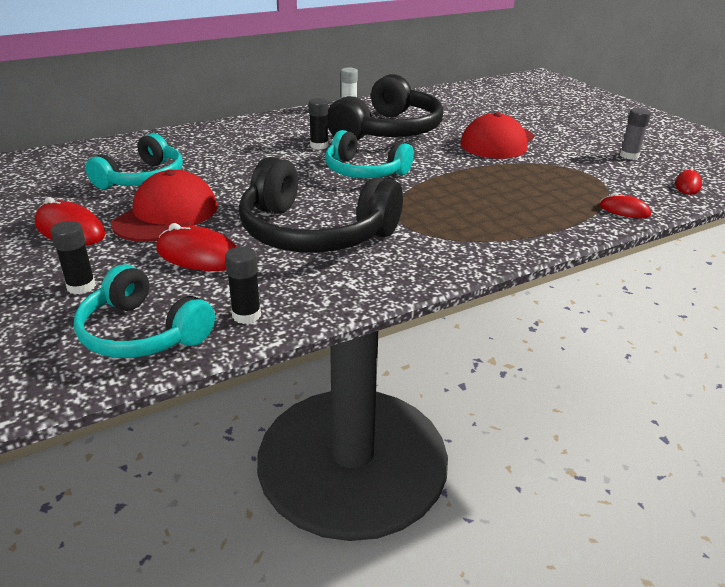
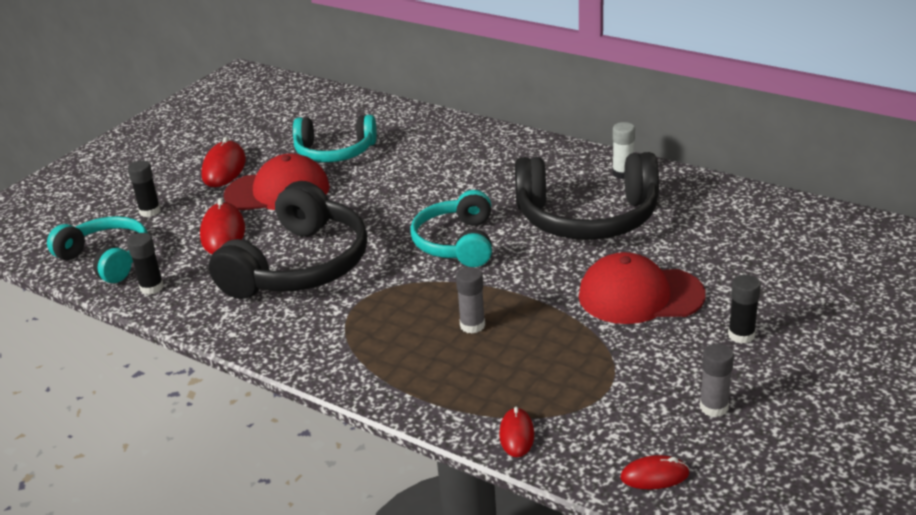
camera: 65 degrees right, 0 degrees up
turquoise headphones [74,264,215,358] -> turquoise headphones turned 120 degrees clockwise [47,216,148,283]
black headphones [239,157,403,253] -> black headphones turned 150 degrees counterclockwise [209,181,368,299]
black glue stick [309,98,329,150] -> black glue stick moved to [728,275,761,344]
none -> grey glue stick [456,267,485,334]

